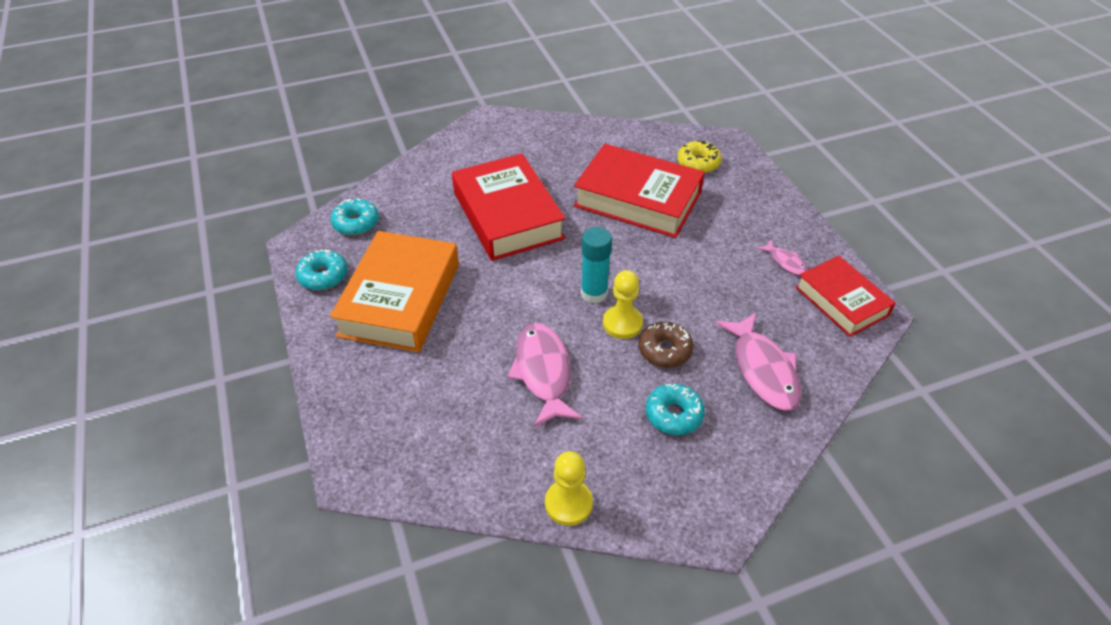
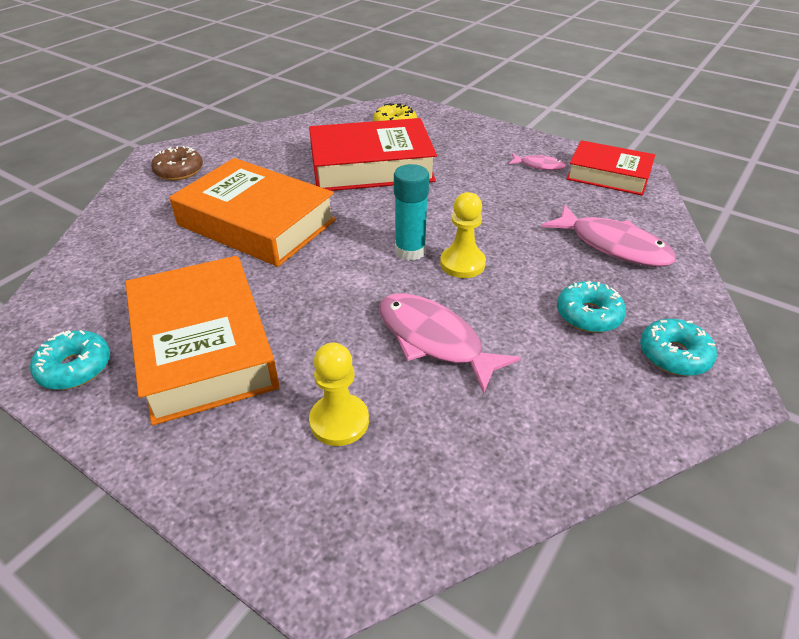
camera: 35 degrees left, 5 degrees down
turquoise donut [330,198,379,235] -> turquoise donut moved to [640,319,717,376]
red book [452,154,566,261] -> orange book [169,158,336,267]
yellow pawn [545,451,593,526] -> yellow pawn moved to [309,343,369,446]
brown donut [638,322,694,368] -> brown donut moved to [151,146,203,180]

